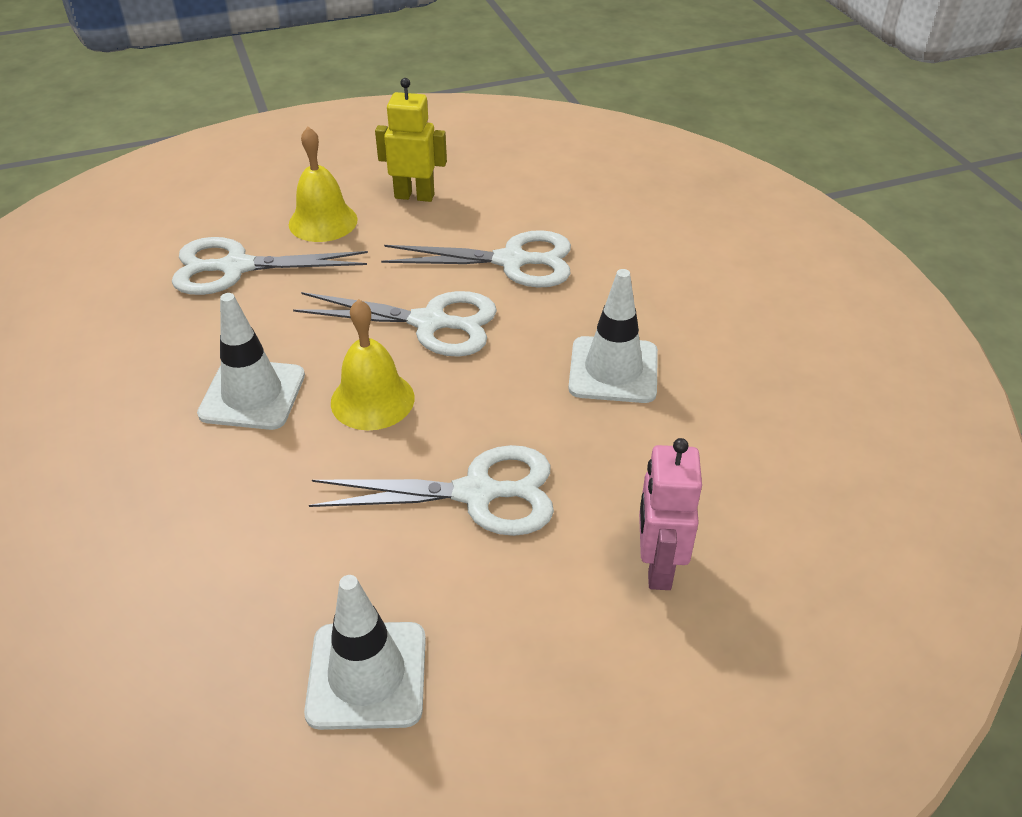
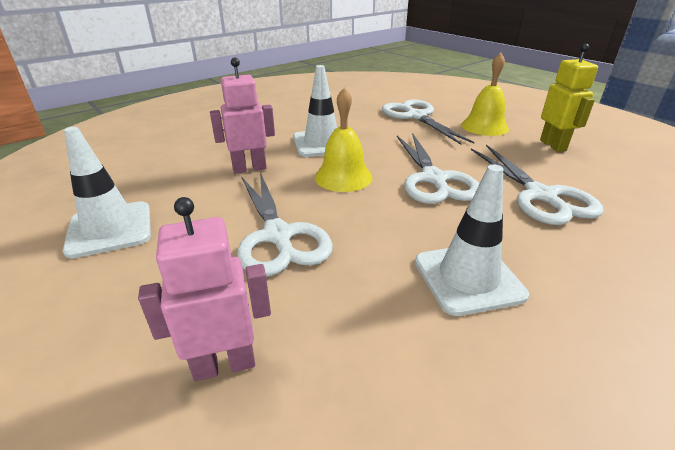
camera: 70 degrees right, 10 degrees down
none -> pink robot [210,58,275,174]

